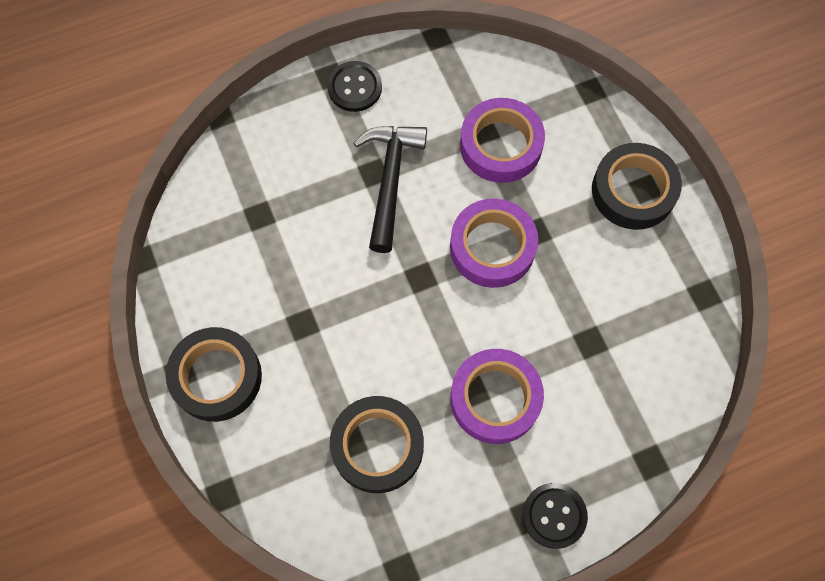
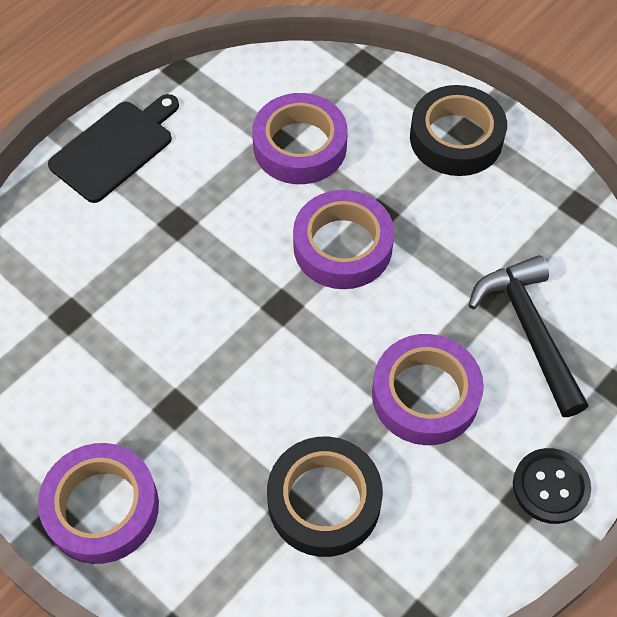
camera: 25 degrees left, 10 degrees down
black tape [166,327,262,422] -> purple tape [38,443,159,564]
black button [327,61,382,112] -> black cutting board [48,94,179,203]
black hammer [353,126,427,253] -> black hammer moved to [468,255,588,417]

